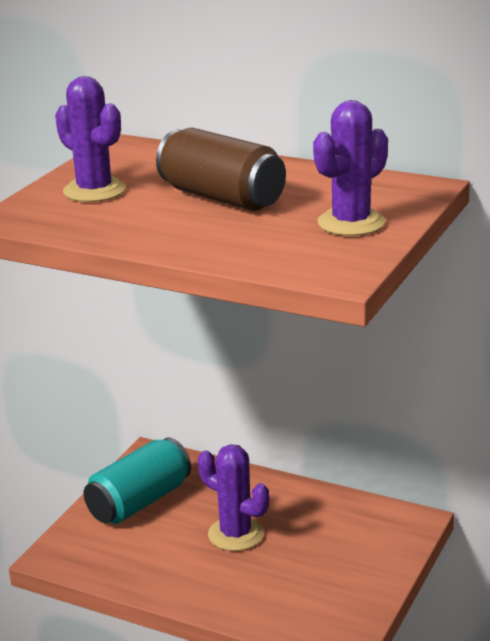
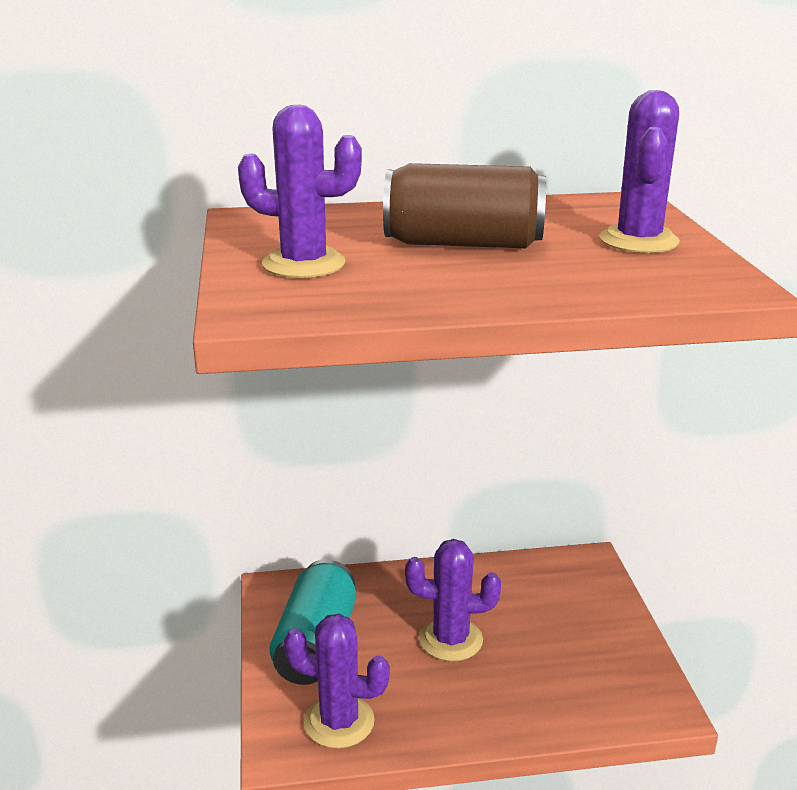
camera: 35 degrees left, 0 degrees up
none -> purple cactus [284,614,390,749]

